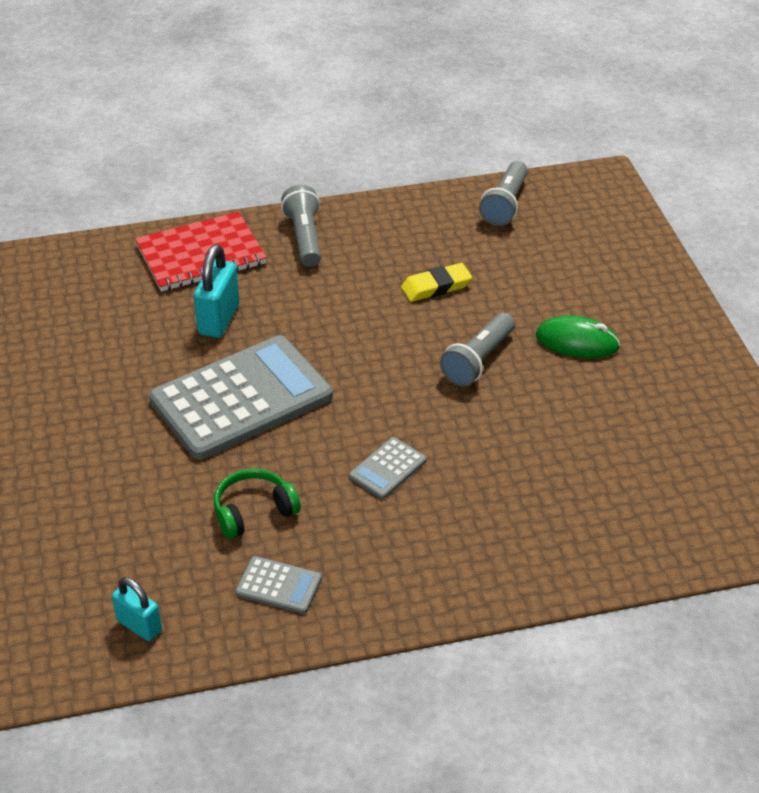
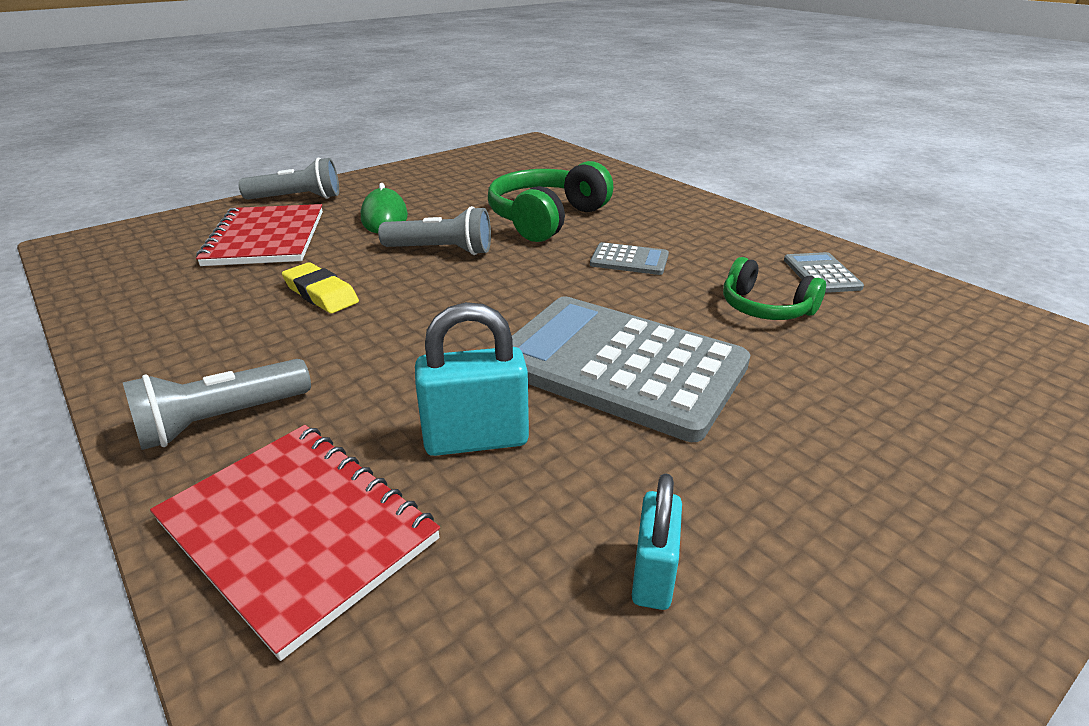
camera: 115 degrees left, 10 degrees down
turquoise padlock [112,577,162,641] -> turquoise padlock moved to [632,473,682,610]
grey flashlight [479,161,528,226] -> grey flashlight moved to [239,158,339,200]
none -> red notebook [196,204,323,266]
none -> green headphones [488,161,613,242]

